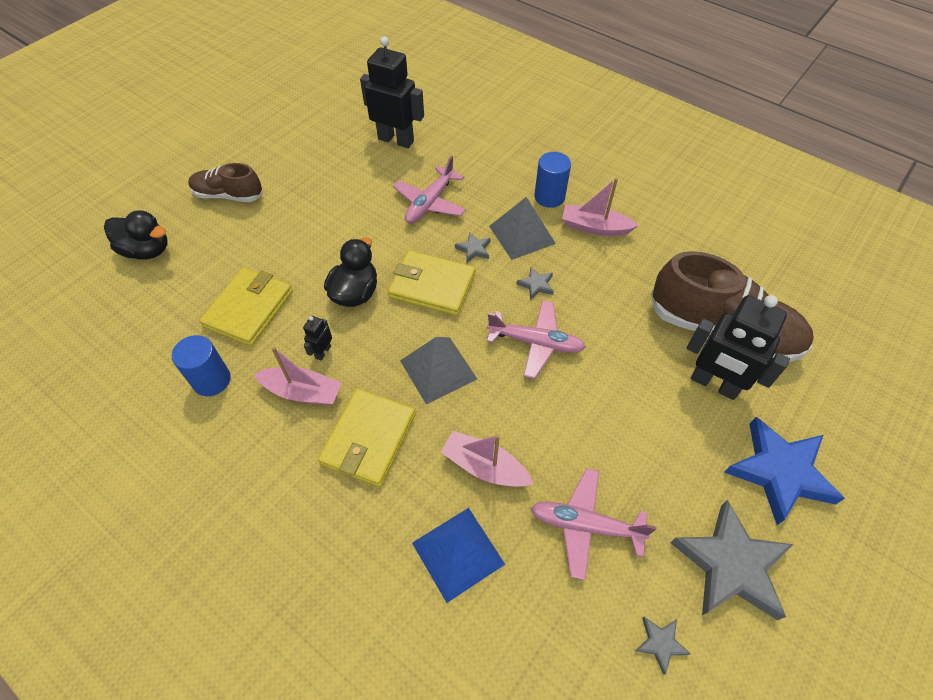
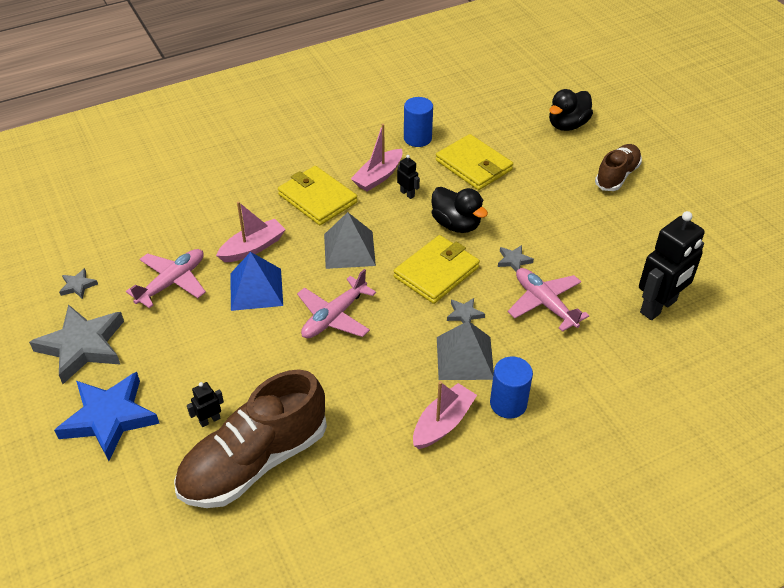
camera: 115 degrees right, 10 degrees down
blue pyramid [412,508,505,603] -> blue pyramid moved to [230,252,283,311]
grey star [516,267,554,300] -> grey star moved to [498,245,534,272]
black robot [687,295,790,400] -> black robot [187,382,224,427], size x0.44

